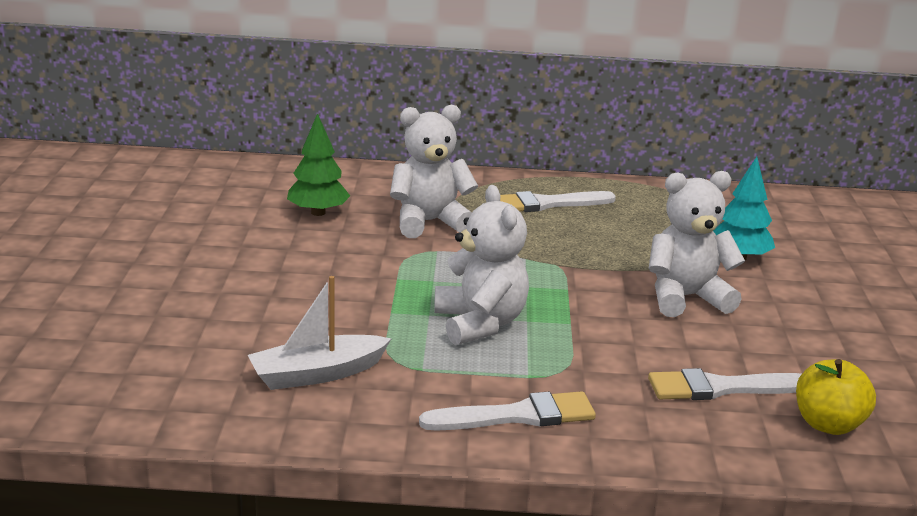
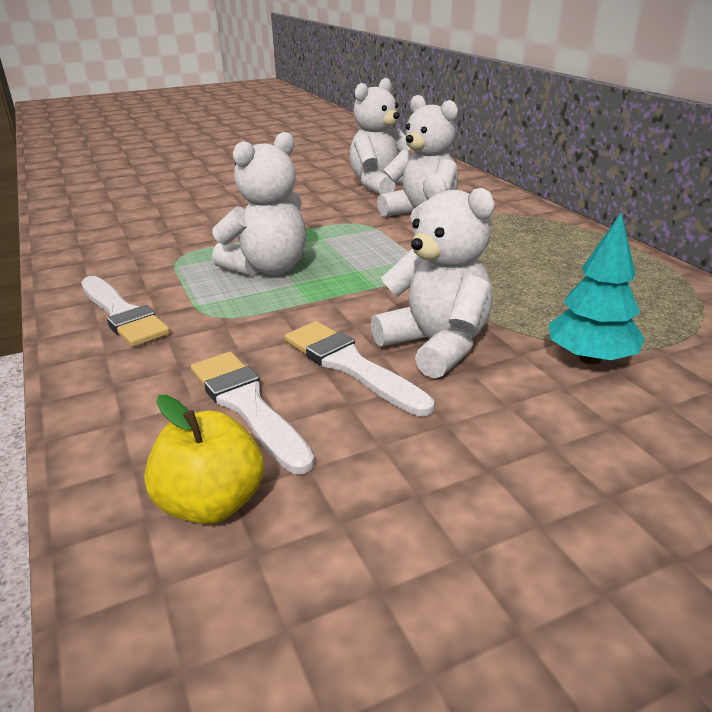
camera: 65 degrees right, 5 degrees up
white boat [248,276,391,390] -> none
green tree [287,113,350,216] -> white teddy bear [350,78,410,195]
white brush [500,191,616,212] -> white brush moved to [285,321,434,416]

